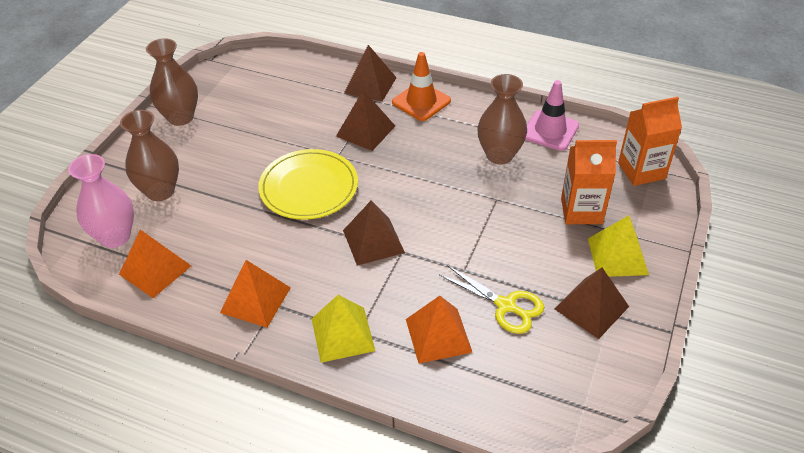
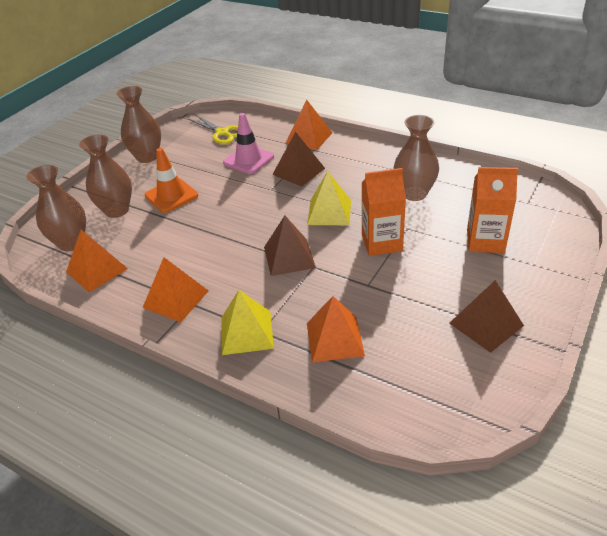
camera: 10 degrees right, 5 degrees down
pink vase [68,154,134,248] -> brown vase [26,165,86,251]
yellow plate [258,149,358,220] -> none
brown pyramid [344,45,397,102] -> orange pyramid [286,100,332,150]
orange traffic cone [392,52,451,121] -> orange traffic cone moved to [145,148,198,213]
yellow scissors [439,265,544,334] -> yellow scissors moved to [189,115,238,144]
pink traffic cone [525,80,579,151] -> pink traffic cone moved to [223,113,274,174]
yellow pyramid [588,215,649,277] -> yellow pyramid moved to [307,171,351,225]
orange carton [618,97,682,186] -> orange carton moved to [362,168,406,256]

